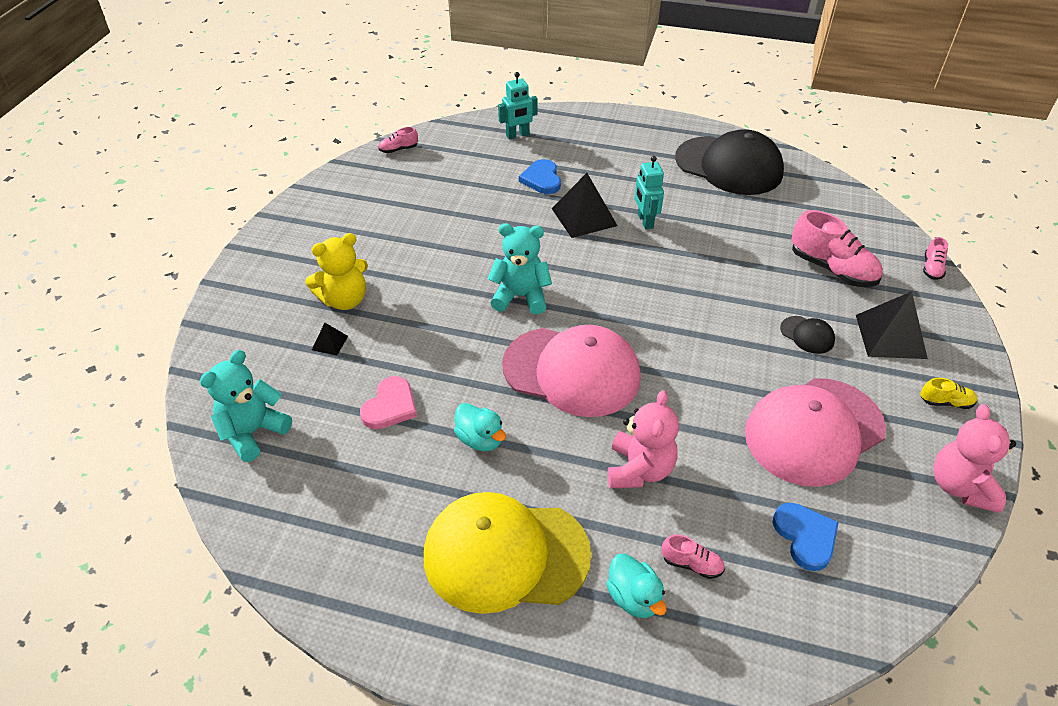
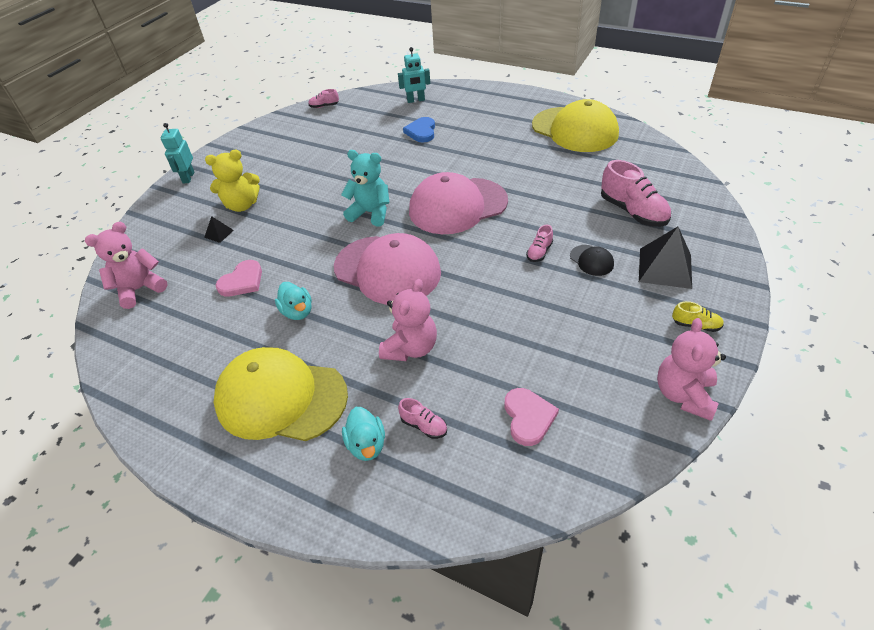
camera: 15 degrees right, 0 degrees up
turquoise teddy bear [200,350,292,462] -> pink teddy bear [85,222,168,309]
black pyramid [552,173,617,238] -> none
turquoise robot [635,156,664,229] -> turquoise robot moved to [161,123,194,184]
black cap [675,129,784,195] -> yellow cap [532,99,619,152]
pink cap [745,378,886,487] -> pink cap moved to [409,172,508,234]
blue heart [773,503,839,571] -> pink heart [504,388,559,446]
pink shoe [923,237,948,280] -> pink shoe moved to [526,225,553,262]

